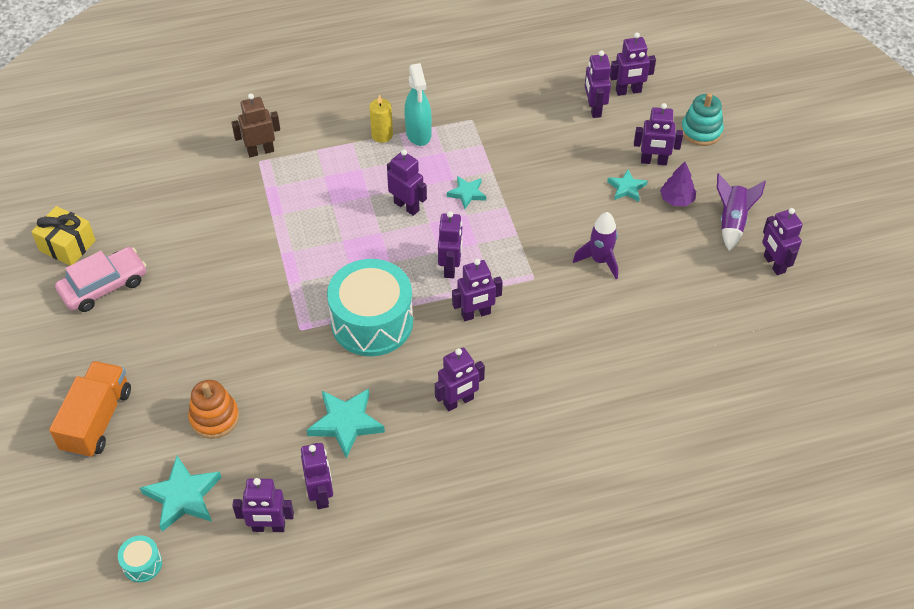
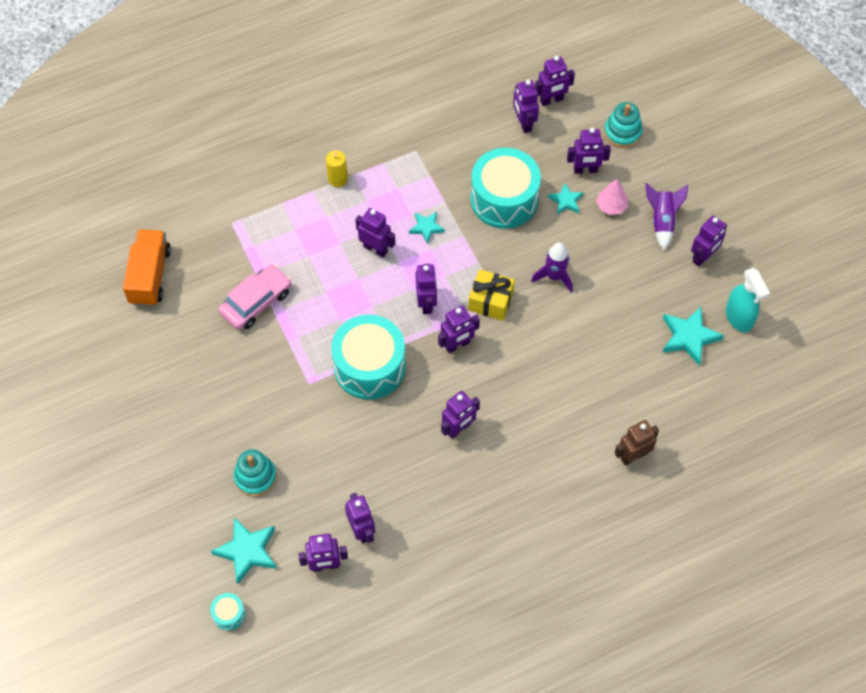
camera: 10 degrees left, 10 degrees up
yellow gift [31,206,96,265] -> yellow gift moved to [468,269,515,321]
orange truck [49,361,131,458] -> orange truck moved to [123,229,171,306]
pink car [55,247,146,312] -> pink car moved to [219,264,291,330]
orange stacking toy [188,380,239,439] -> turquoise stacking toy [234,449,277,496]
brown robot [231,94,280,157] -> brown robot moved to [614,420,659,465]
turquoise star [307,388,385,459] -> turquoise star moved to [662,306,724,366]
turquoise spray bottle [404,63,432,146] -> turquoise spray bottle moved to [726,268,770,333]
purple tree [660,162,696,206] -> pink tree [596,179,628,215]
purple robot [762,208,803,275] -> purple robot turned 105 degrees counterclockwise [691,215,727,267]
none -> turquoise drum [471,148,541,229]

